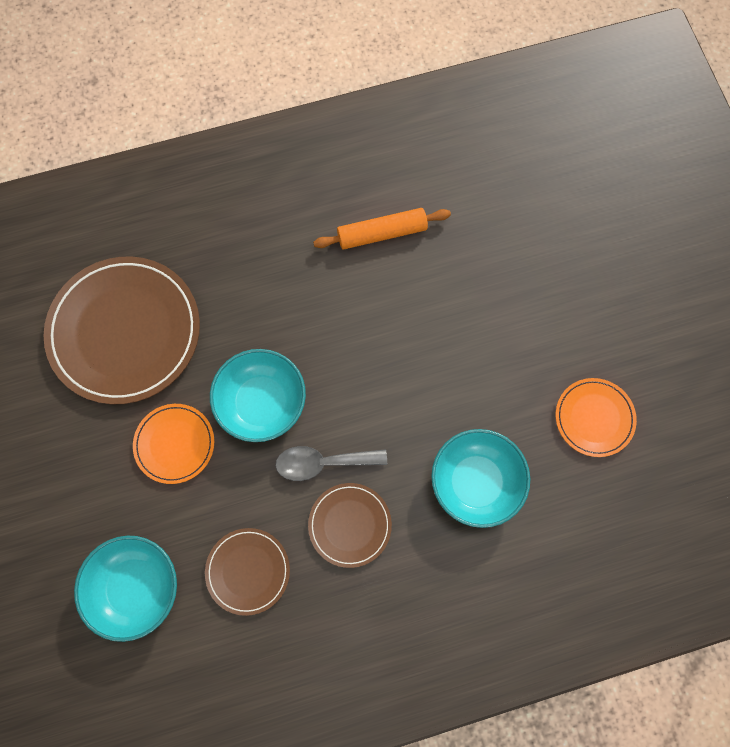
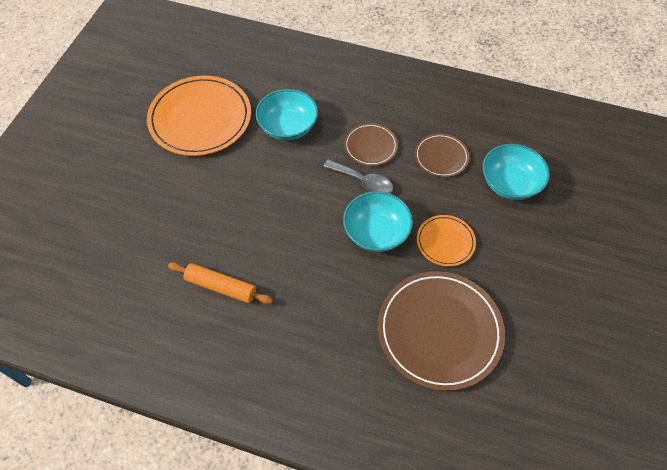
camera: 145 degrees left, 15 degrees down
orange plate [556,378,637,457] -> orange plate [147,76,251,156], size x1.97

